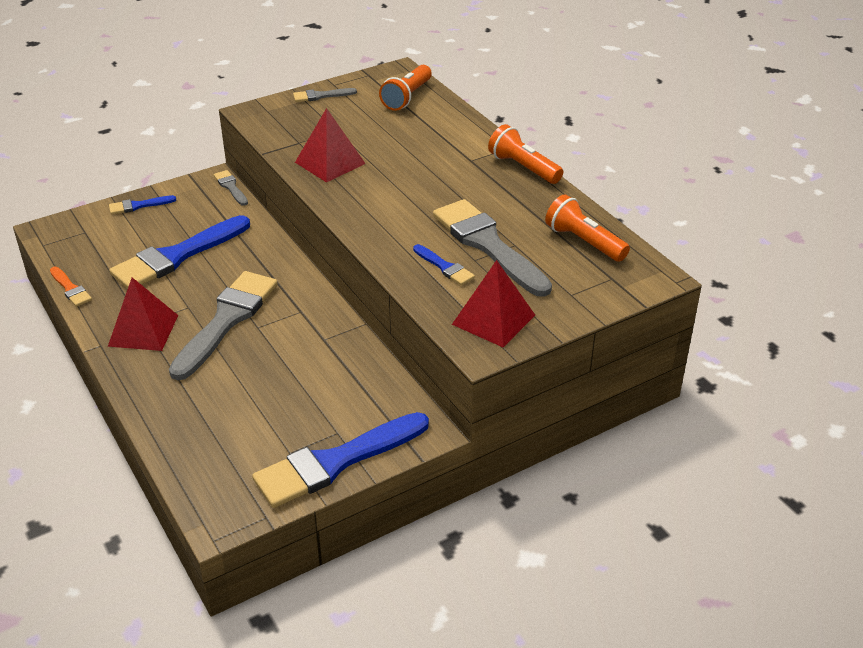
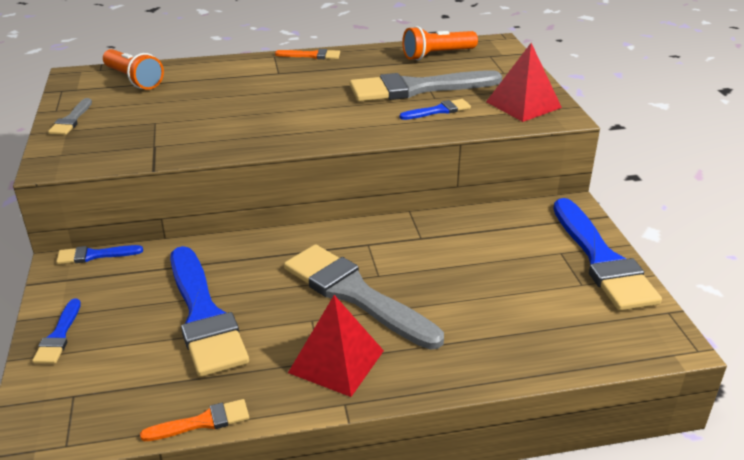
camera: 70 degrees left, 5 degrees down
grey brush [214,170,248,206] -> blue brush [56,245,143,264]
red pyramid [295,108,366,183] -> none
orange flashlight [488,124,563,184] -> orange brush [275,49,340,59]

